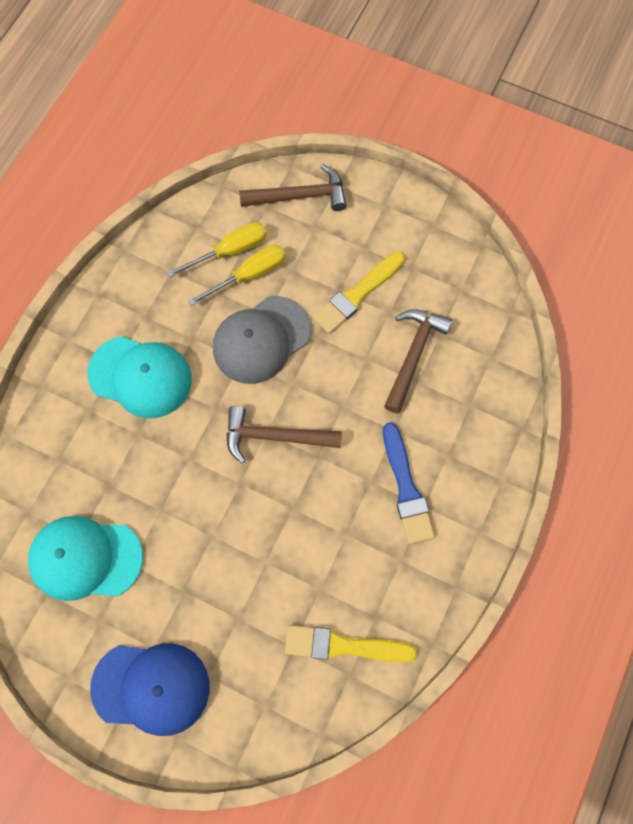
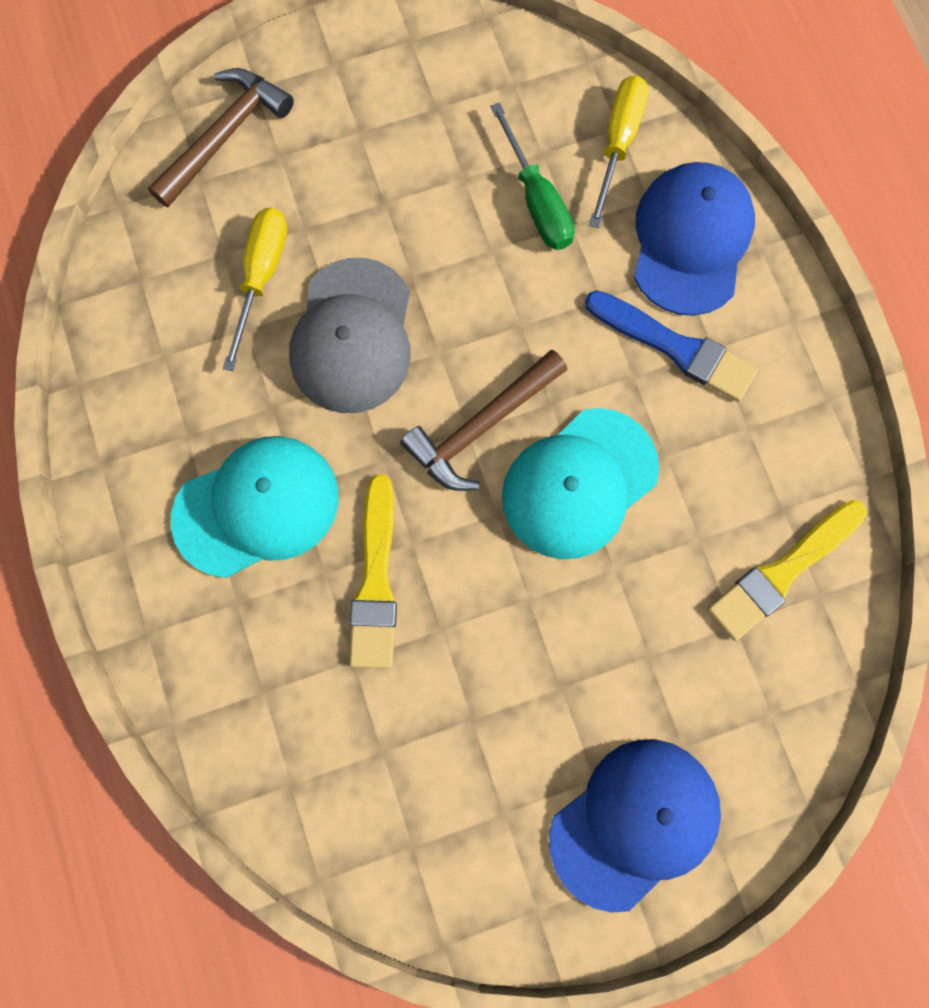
camera: 45 degrees left, 5 degrees up
turquoise cap [28,516,143,601] -> turquoise cap moved to [502,408,659,559]
yellow screwdriver [166,222,267,278] -> yellow screwdriver moved to [589,76,649,228]
yellow brush [313,251,405,334] -> yellow brush moved to [349,474,397,668]
brown hammer [384,309,452,413] -> green screwdriver [490,102,574,250]
none -> blue cap [634,162,755,316]

